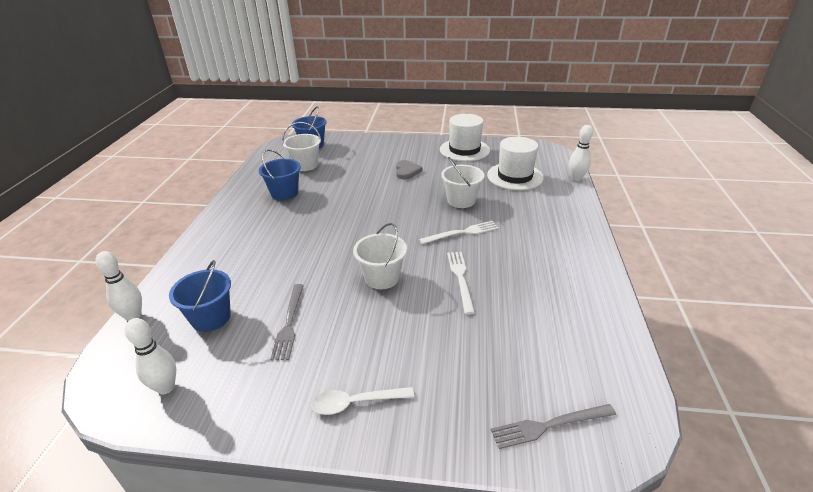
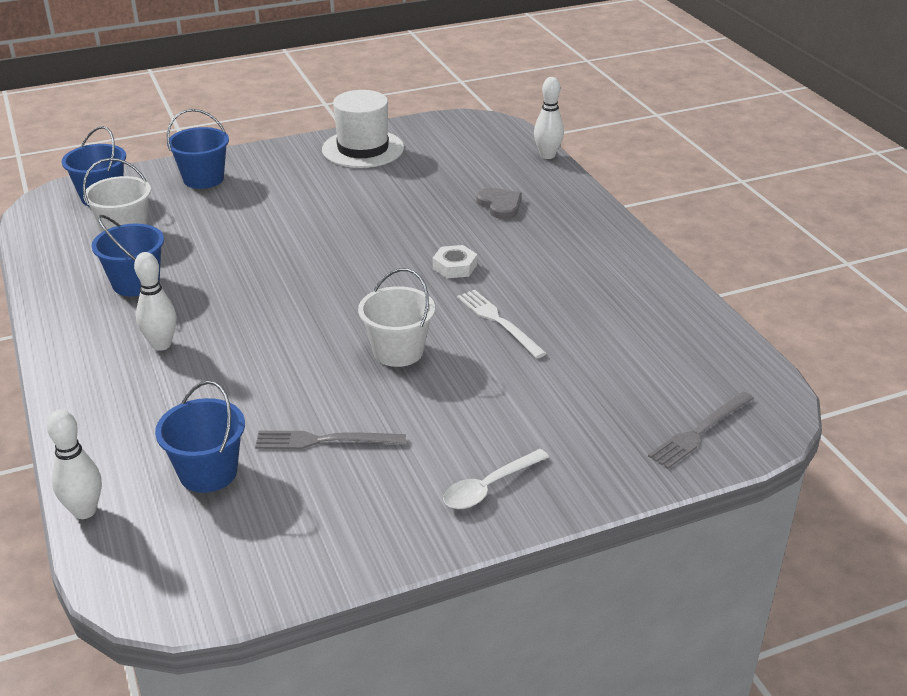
camera: 30 degrees left, 0 degrees up
white bowling pin [125,318,176,394] -> white bowling pin moved to [134,252,177,351]
grey fork [270,284,304,360] -> grey fork turned 120 degrees clockwise [255,431,406,449]
grey heart [396,160,423,179] -> grey heart moved to [477,188,522,219]
white fork [419,221,499,244] -> white nut [433,245,477,278]
white bucket [441,157,485,208] -> none
white hat [487,137,544,190] -> none
none -> blue bucket [167,109,229,189]

